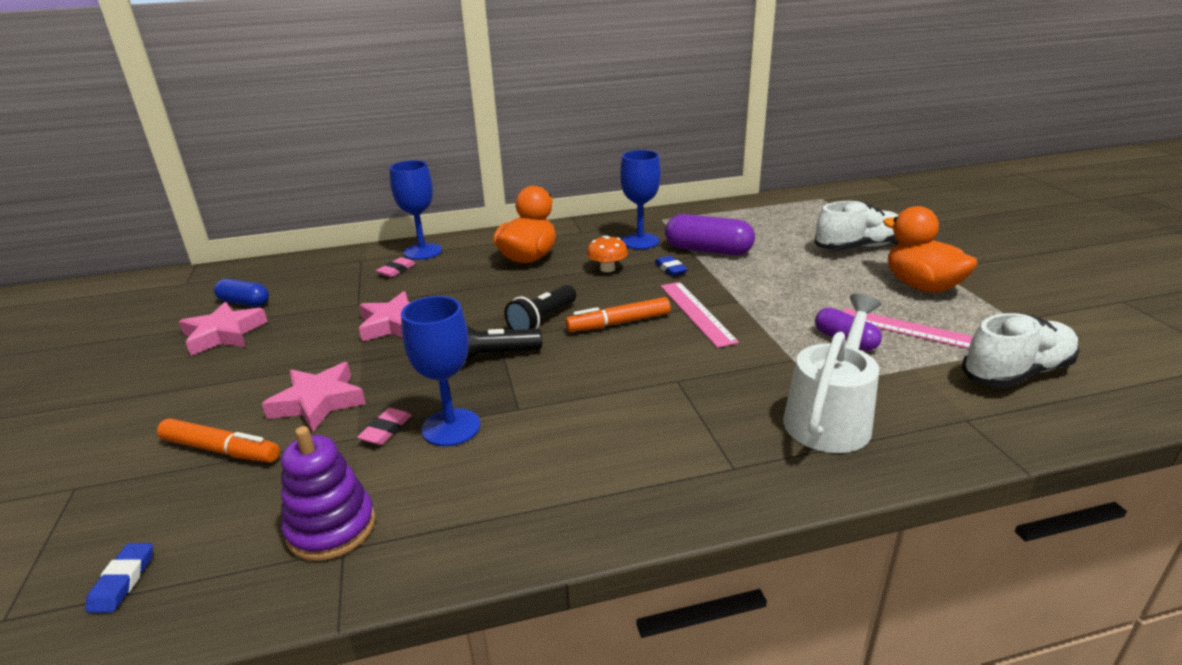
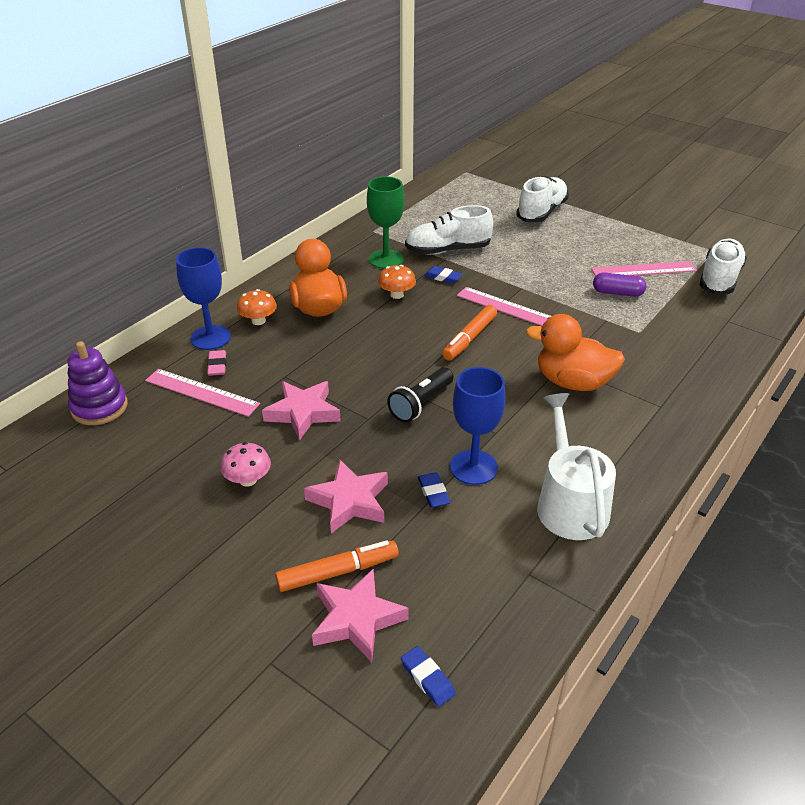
camera: 40 degrees left, 10 degrees up
pink star [179,302,268,356] -> pink star moved to [312,568,409,662]
blue capsule [214,279,269,307] -> none
purple stacking toy [281,426,376,561] -> purple stacking toy moved to [67,341,128,425]
pink eraser [357,408,412,445] -> blue eraser [418,472,451,508]
black flashlight [504,285,576,330] -> none
blue goblet [620,150,661,249] -> green goblet [367,176,404,269]
purple capsule [665,214,755,255] -> white shoe [405,205,493,255]
white watering can [783,294,881,453] -> white watering can moved to [537,393,616,540]
orange duck [883,206,978,293] -> orange duck moved to [526,314,625,391]
none -> pink ruler [145,369,260,417]
none -> pink mushroom [221,442,271,487]
none -> orange mushroom [237,289,277,325]

